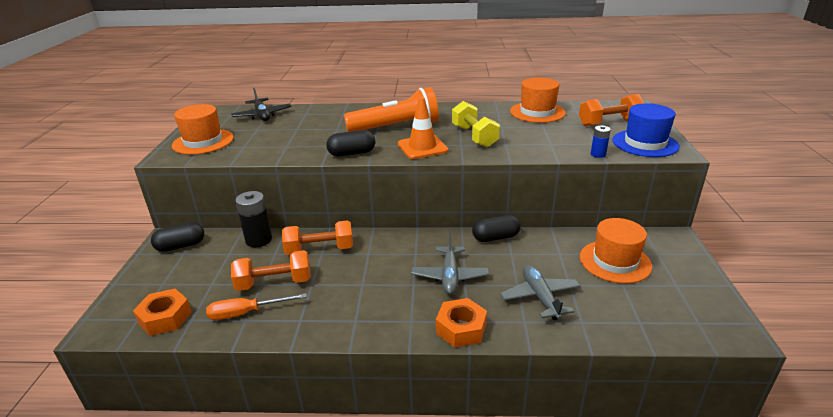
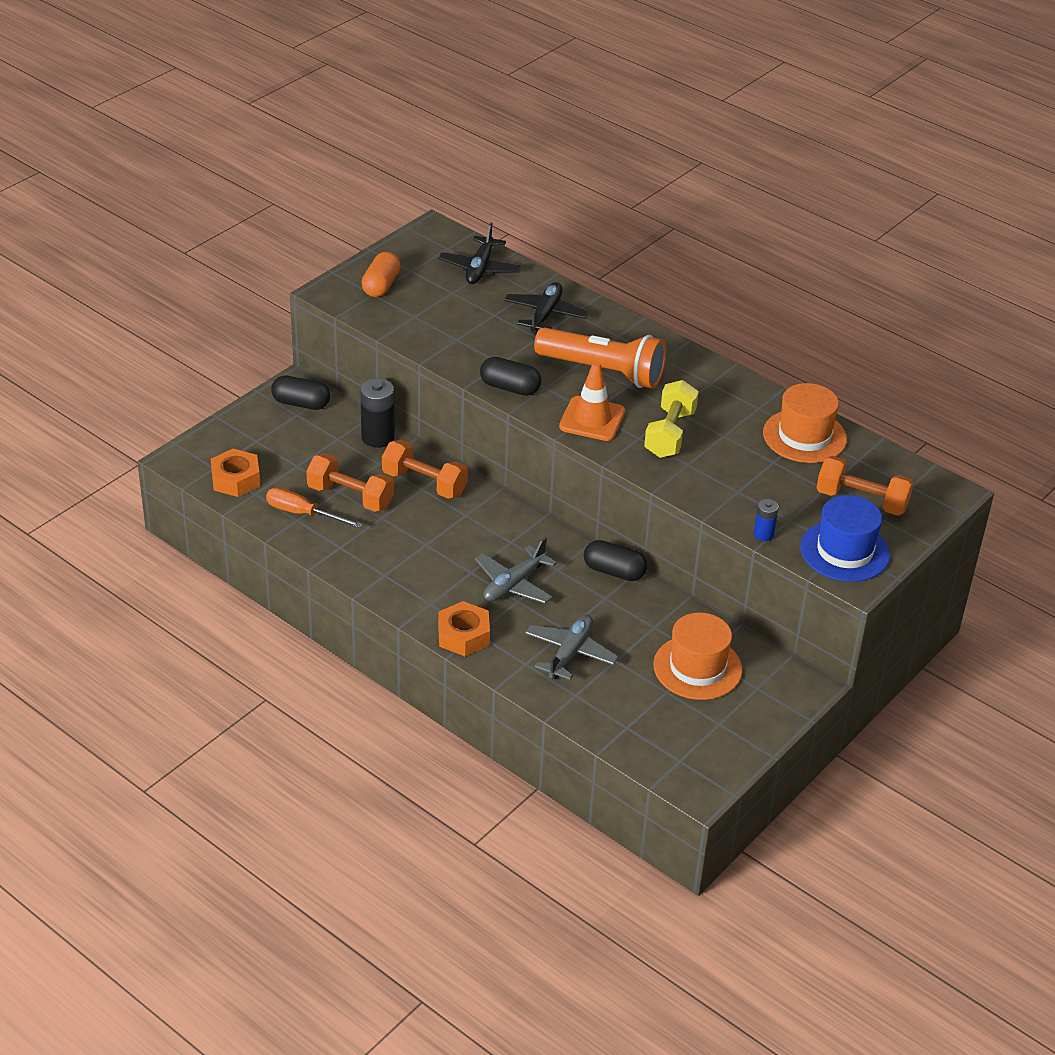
camera: 35 degrees right, 10 degrees up
orange hat [172,104,234,155] -> orange capsule [361,252,401,297]
none -> black plane [504,282,589,334]

